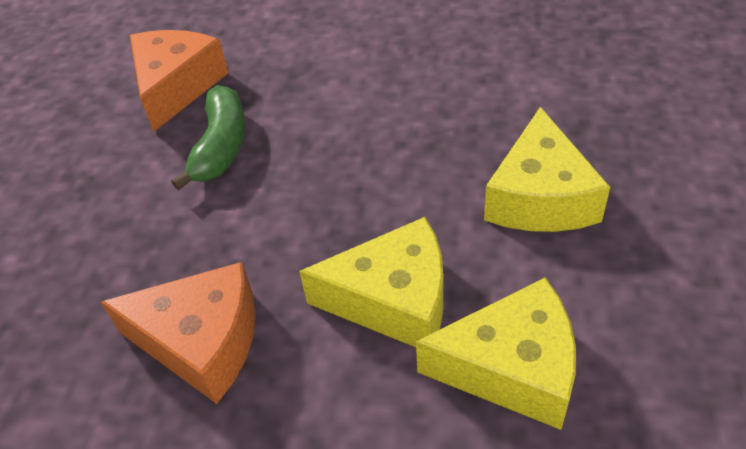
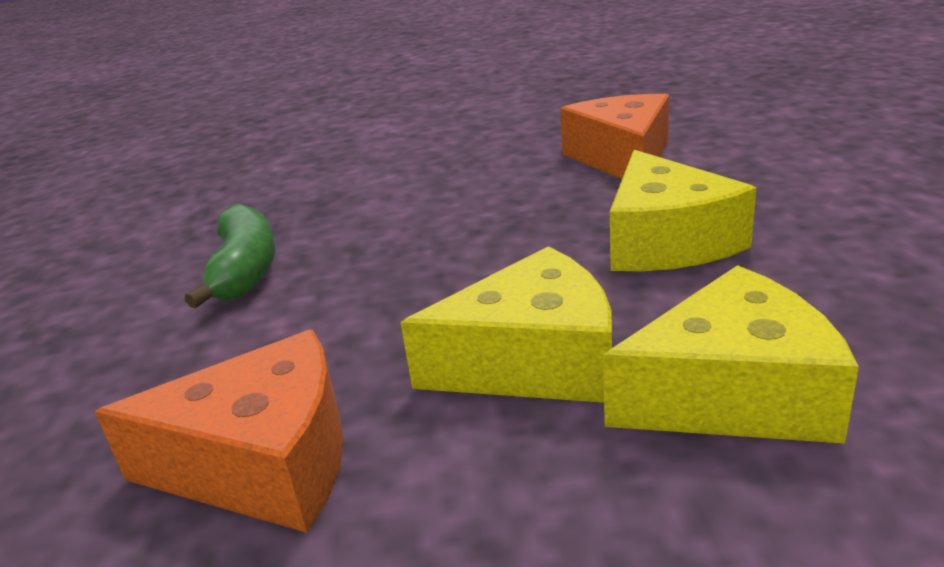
camera: 15 degrees left, 20 degrees down
orange cheese [130,30,228,132] -> orange cheese moved to [560,94,669,179]

